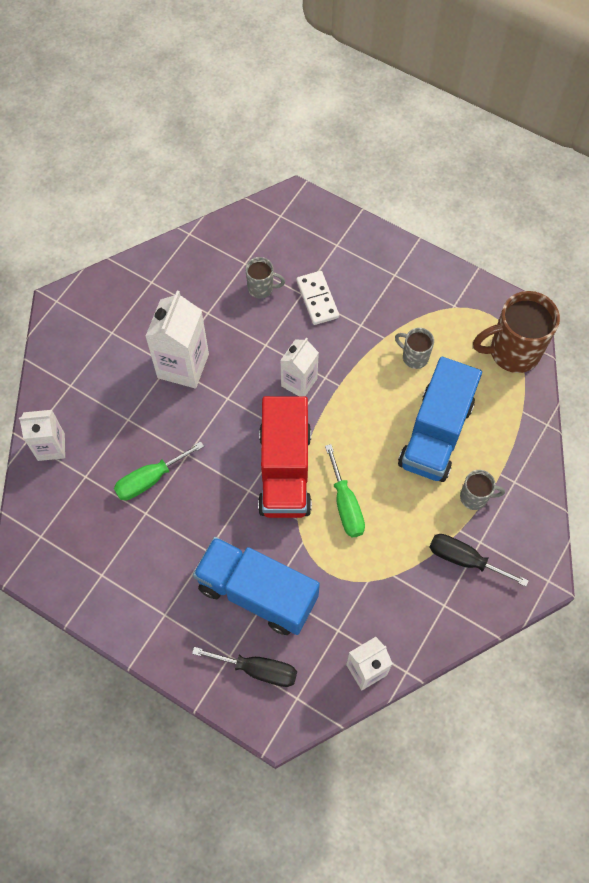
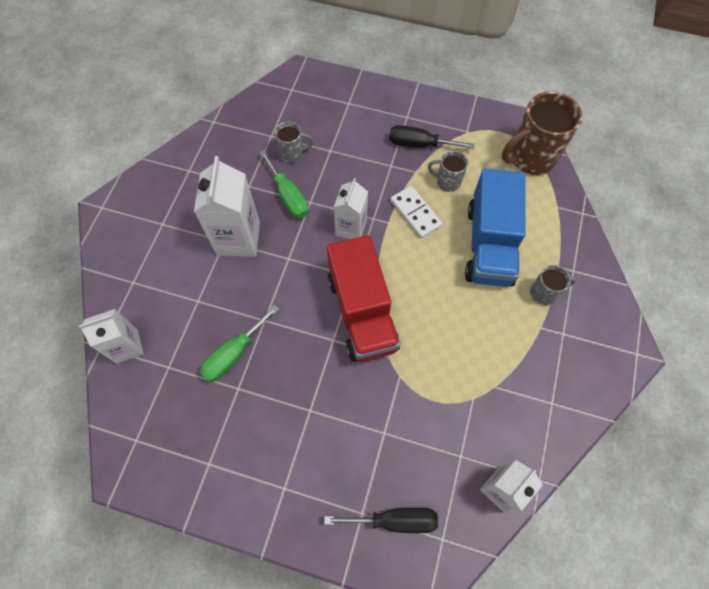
camera: 15 degrees left, 0 degrees up
blue truck [193,537,320,635] -> none
white domino [296,271,339,325] -> white domino moved to [390,186,443,238]
green screwdriver [325,444,365,538] -> green screwdriver moved to [259,150,309,219]
black screwdriver [429,534,529,587] -> black screwdriver moved to [389,125,475,149]

